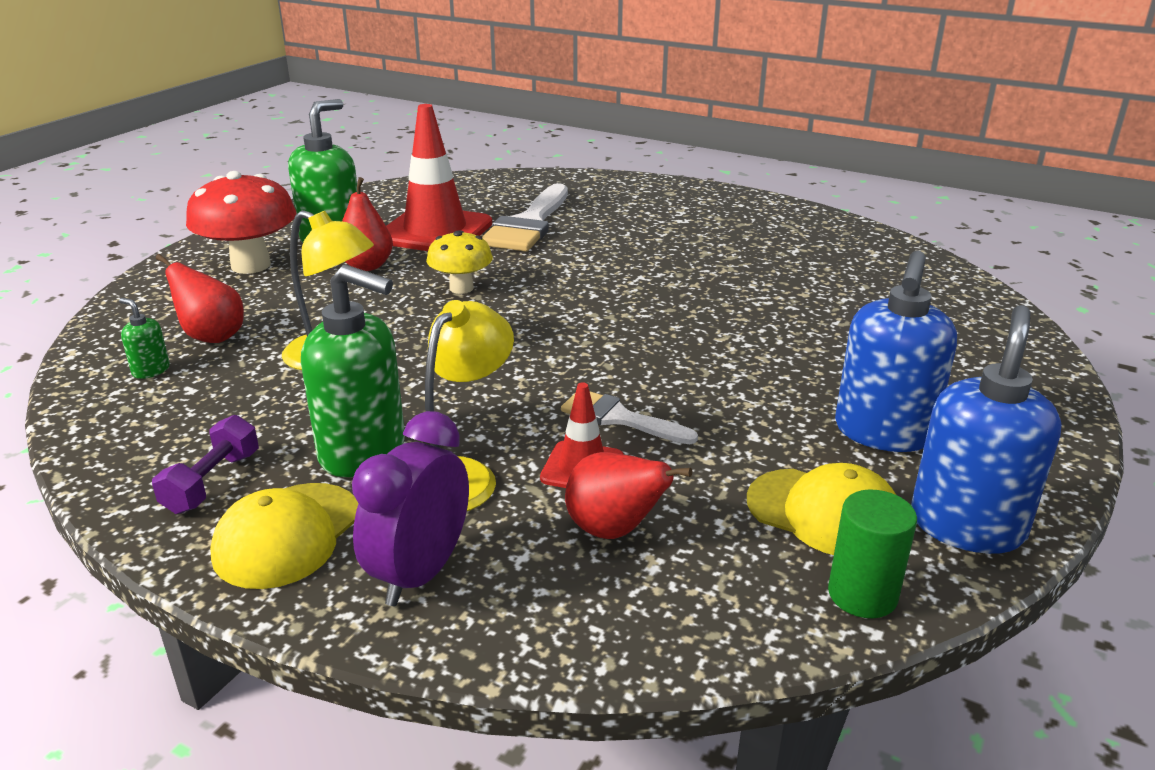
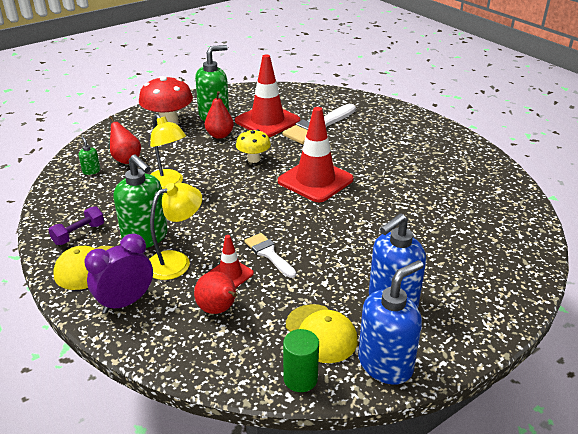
camera: 25 degrees right, 5 degrees up
none -> red traffic cone [278,107,354,202]

